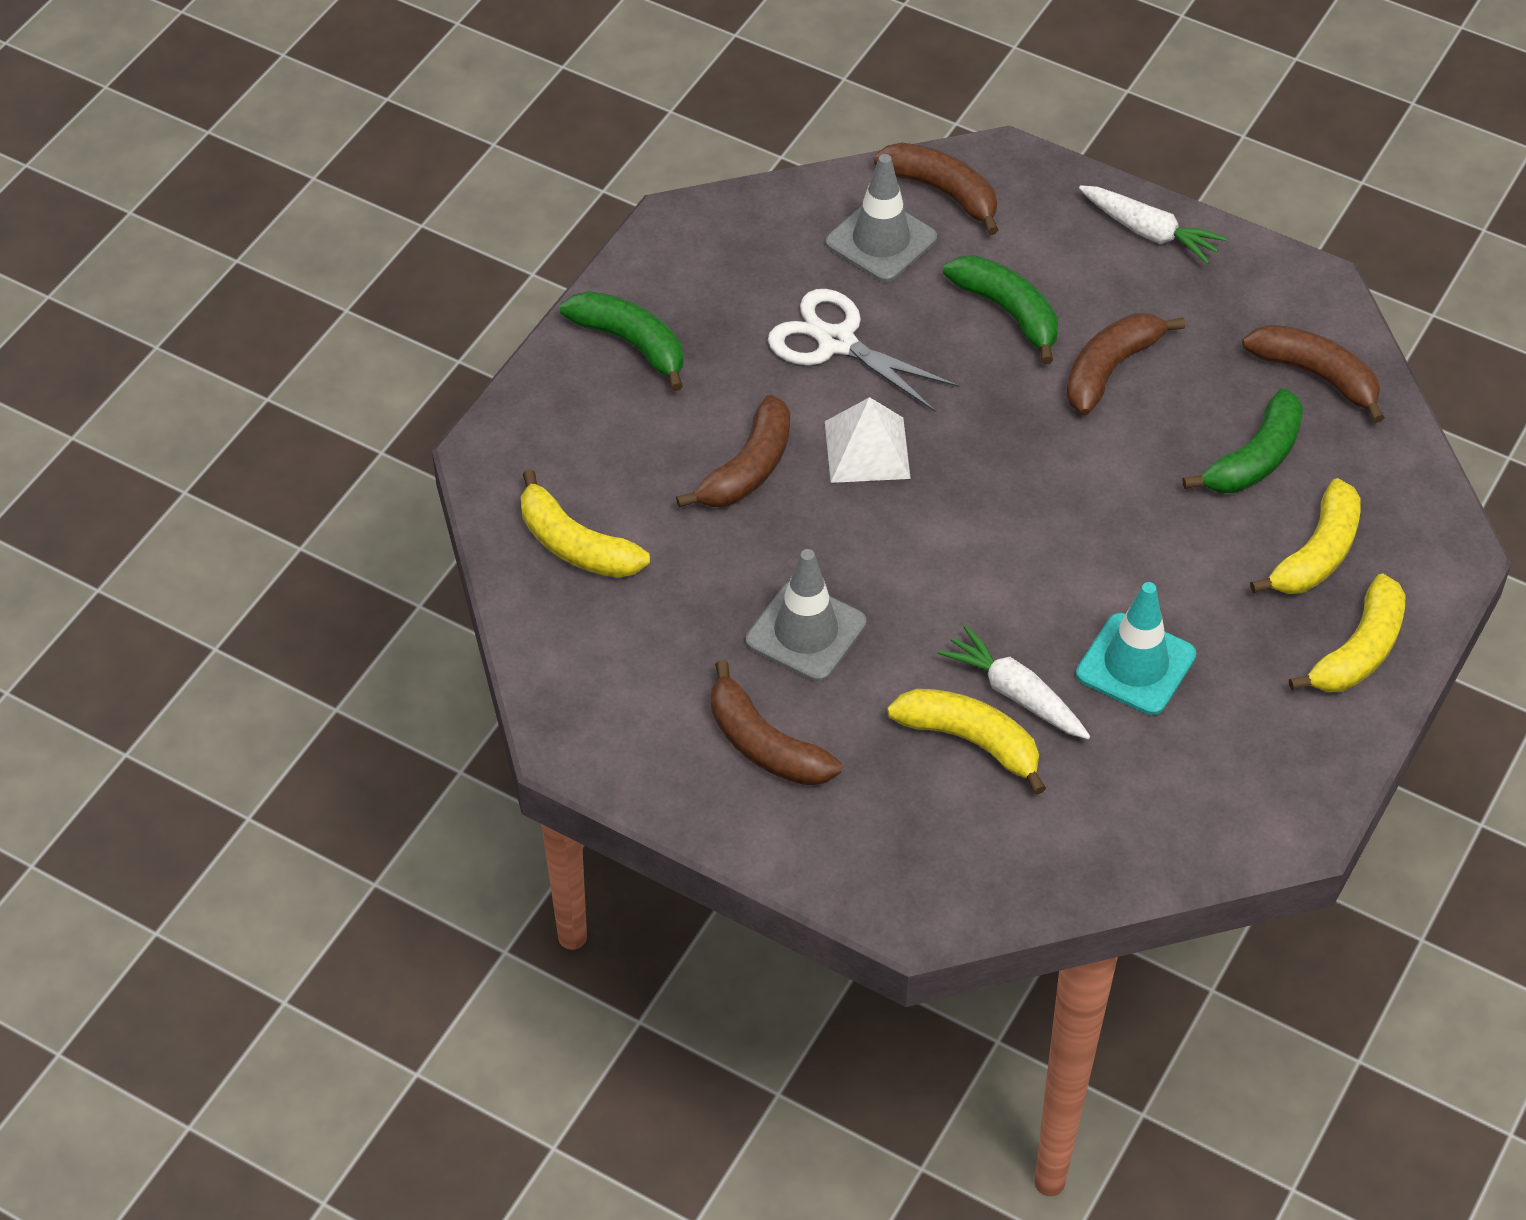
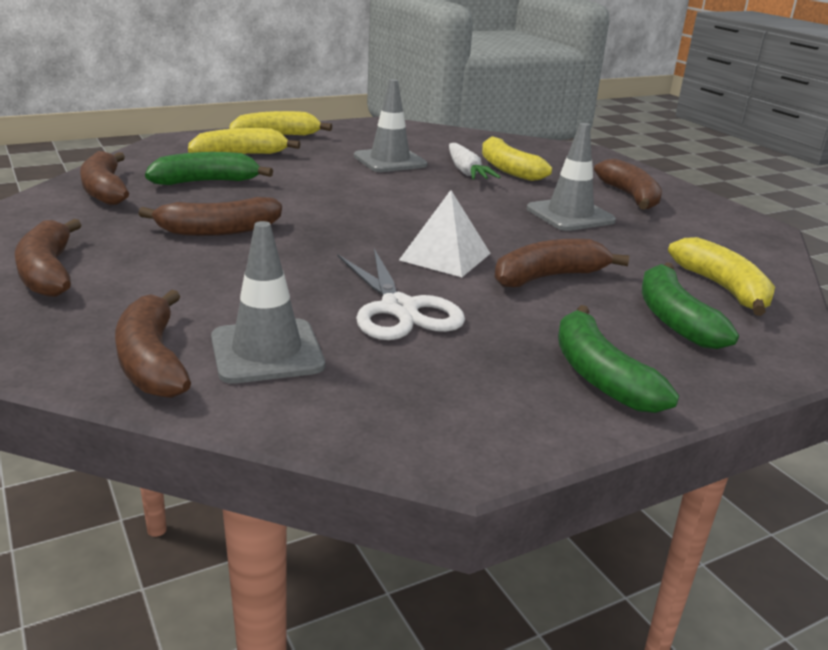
camera: 150 degrees left, 25 degrees down
green banana [943,255,1058,364] -> green banana moved to [642,262,739,349]
turquoise traffic cone [1076,582,1196,715] -> grey traffic cone [354,79,427,172]
white carrot [1079,185,1227,264] -> brown banana [15,219,82,297]

